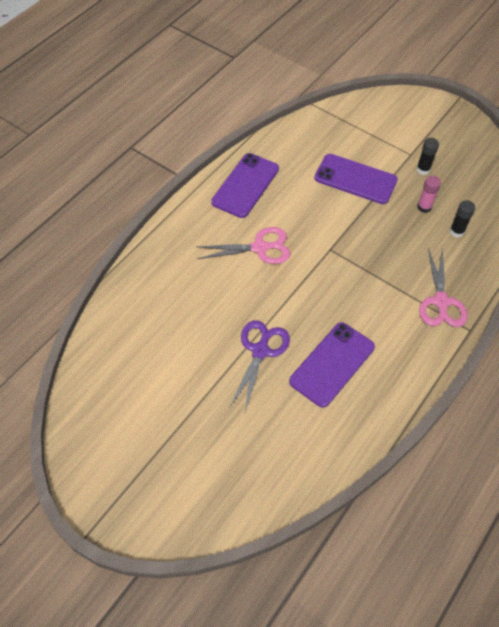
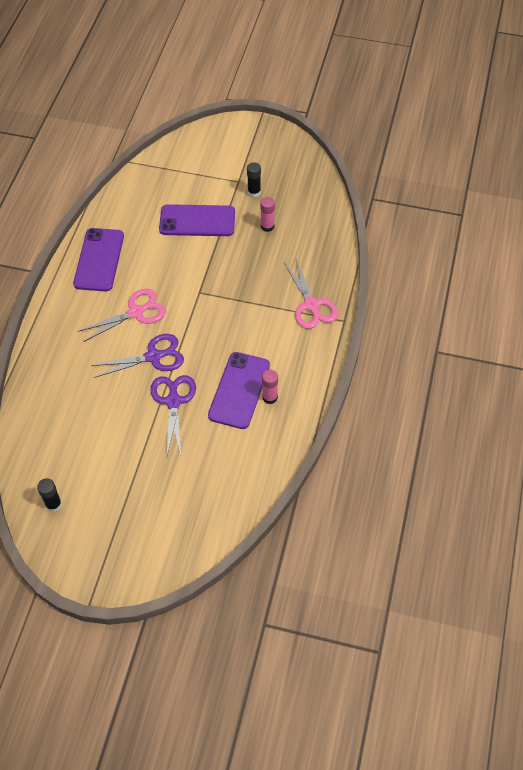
camera: 20 degrees left, 0 degrees up
black glue stick [450,200,475,237] -> black glue stick moved to [37,478,62,512]
none -> purple scissors [91,334,184,378]
none -> pink glue stick [262,370,278,404]

